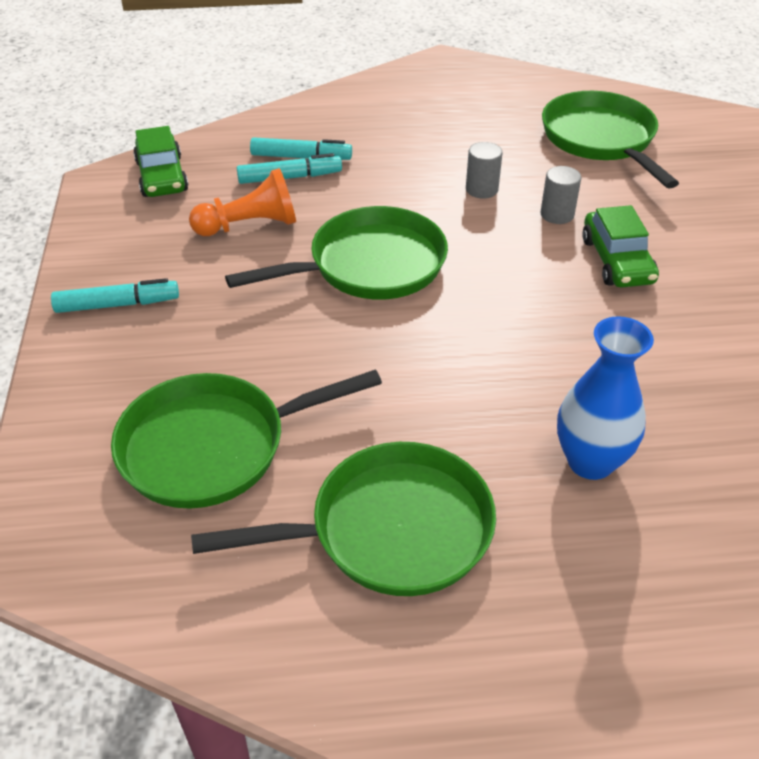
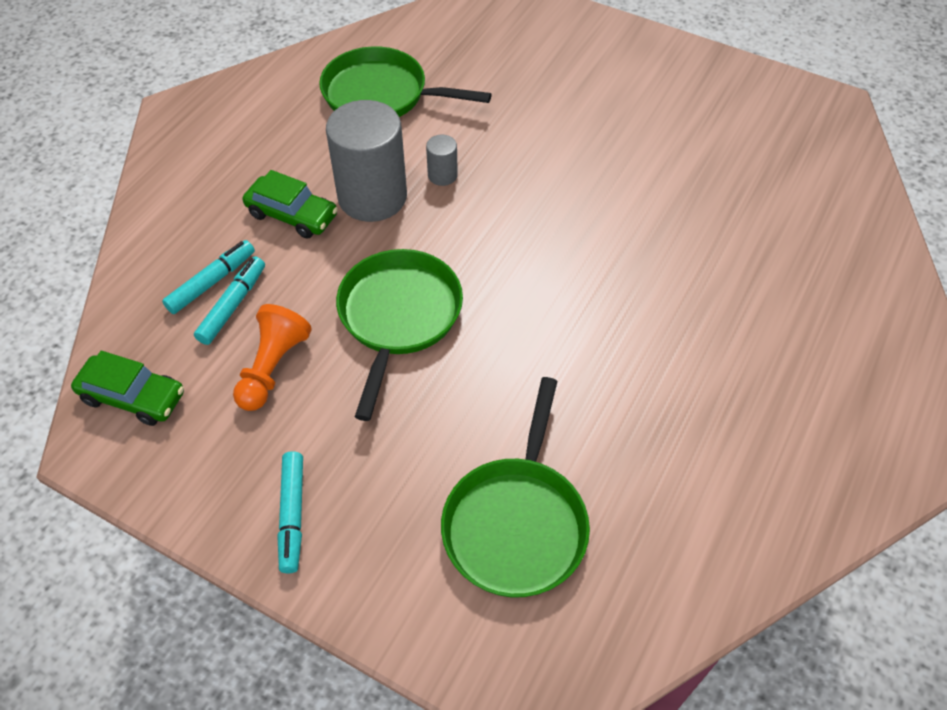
camera: 55 degrees left, 10 degrees up
turquoise marker [51,278,179,313] -> turquoise marker turned 150 degrees clockwise [277,451,303,573]
green pan [191,442,496,596] -> none
grey cylinder [466,142,502,199] -> grey cylinder [326,100,407,222], size x2.28
blue vase [557,316,654,480] -> none
green car [582,205,659,288] -> green car moved to [242,170,338,239]

